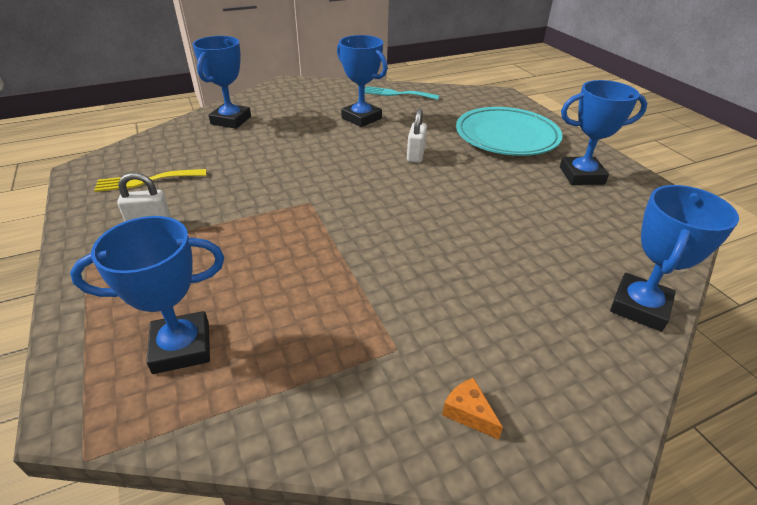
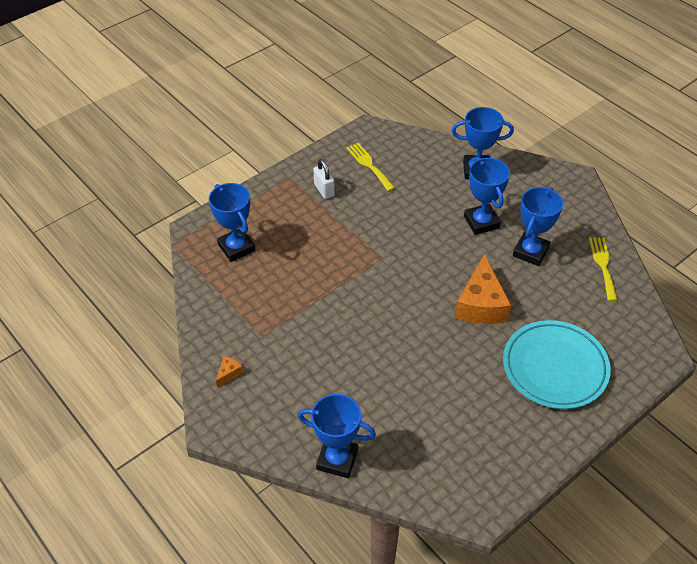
camera: 75 degrees right, 10 degrees up
turquoise fork [364,86,439,100] -> yellow fork [589,237,617,301]
white padlock [407,108,427,163] -> orange cheese [455,254,511,324]
blue trophy [560,80,648,185] -> blue trophy moved to [464,157,510,235]

